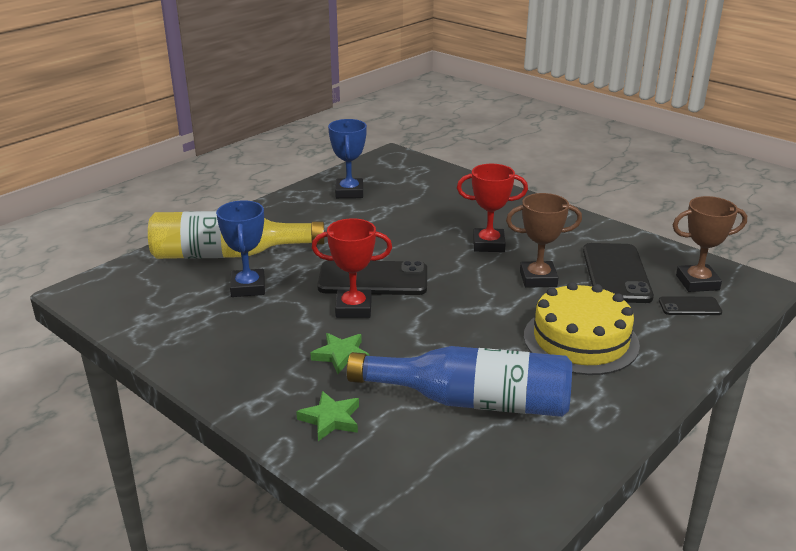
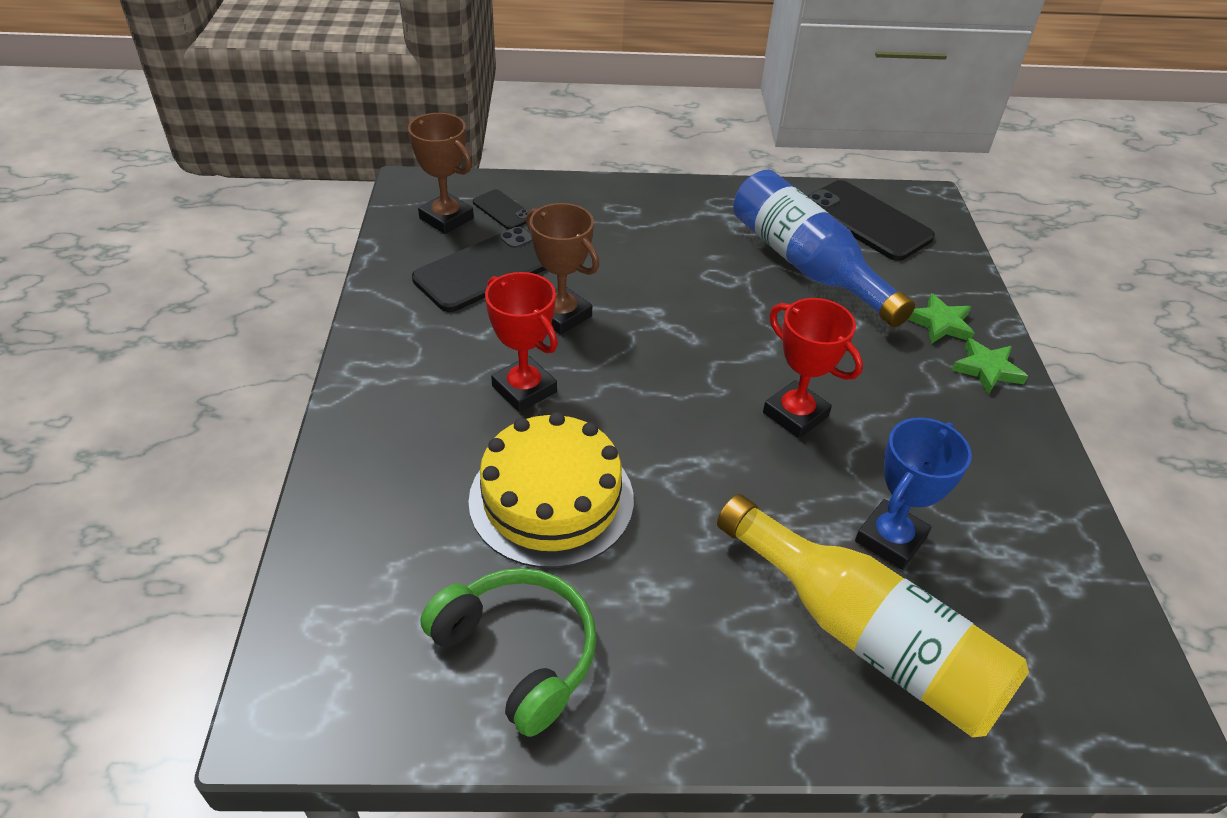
camera: 135 degrees left, 15 degrees up
green star [311,333,370,374] -> green star moved to [952,338,1028,394]
black phone [317,261,427,295] -> black phone moved to [807,180,935,261]
blue trophy [328,119,367,198] -> green headphones [420,568,597,737]
yellow cake [524,282,640,375] -> yellow cake moved to [468,412,634,568]

